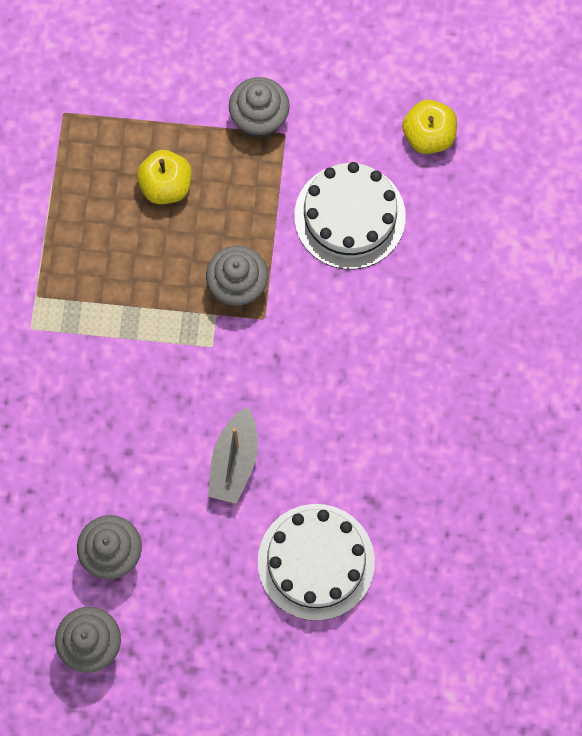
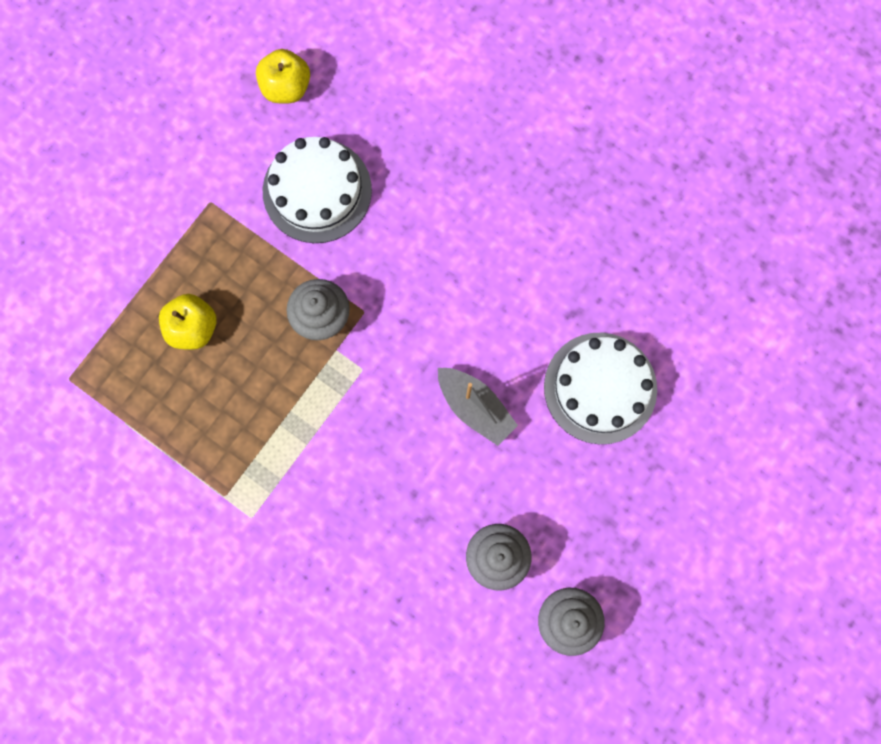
camera: 60 degrees left, 5 degrees up
grey cupcake [229,77,290,139] -> none

